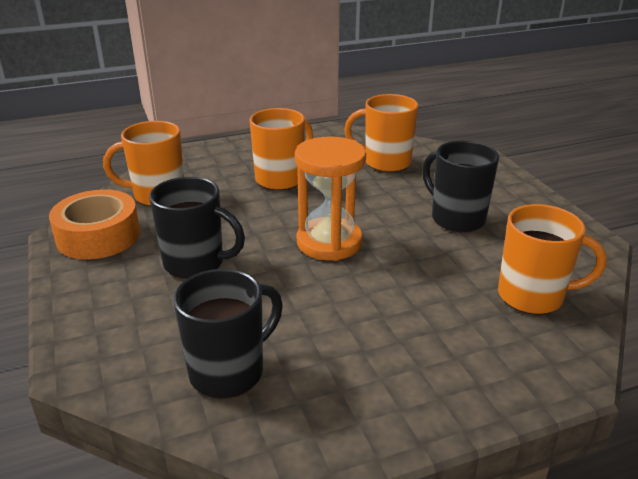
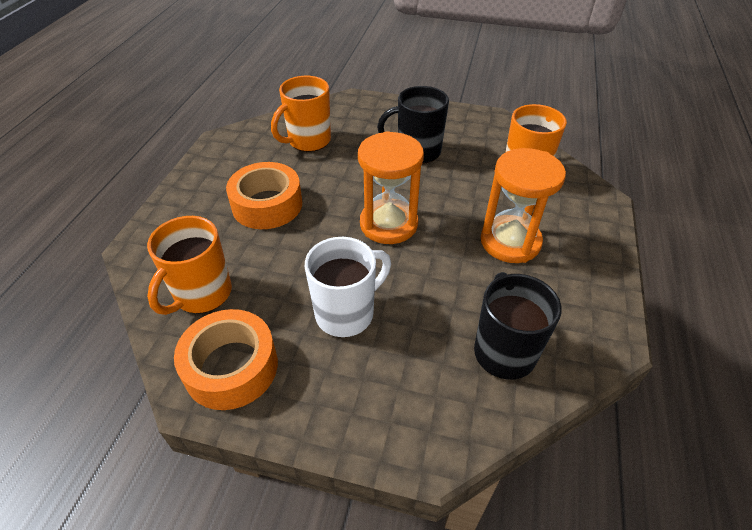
camera: 55 degrees left, 15 degrees up
black mug [149,177,245,279] -> white mug [305,237,391,337]
orange mug [250,108,313,190] -> orange tape [226,162,302,229]
none -> orange hourglass [481,148,566,263]

